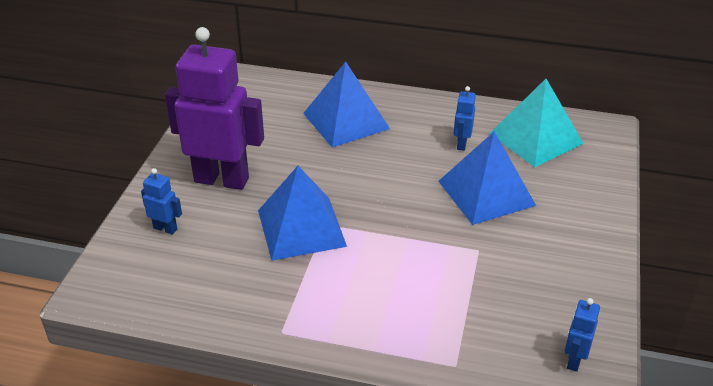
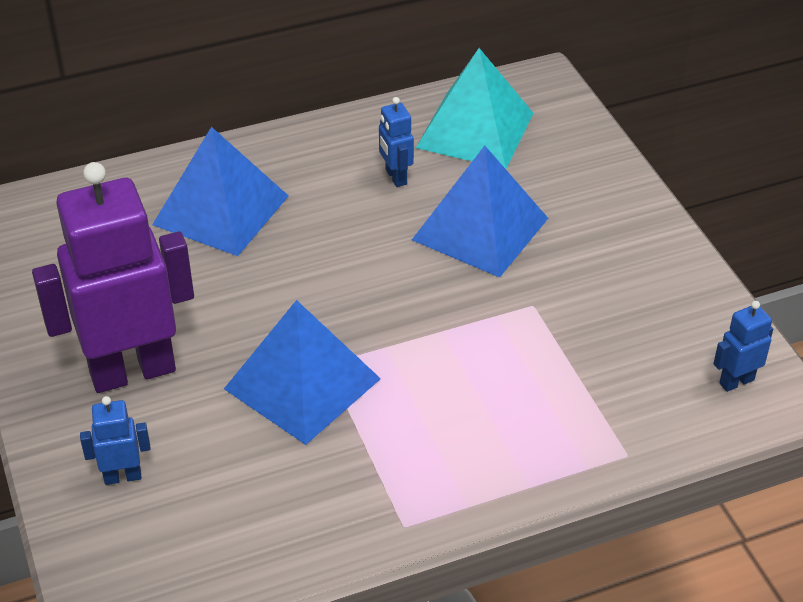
camera: 35 degrees left, 5 degrees up
blue robot [565,298,600,372] -> blue robot turned 75 degrees clockwise [713,301,773,392]

